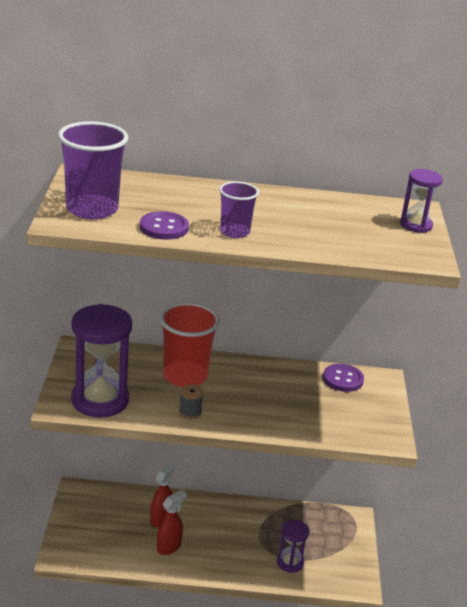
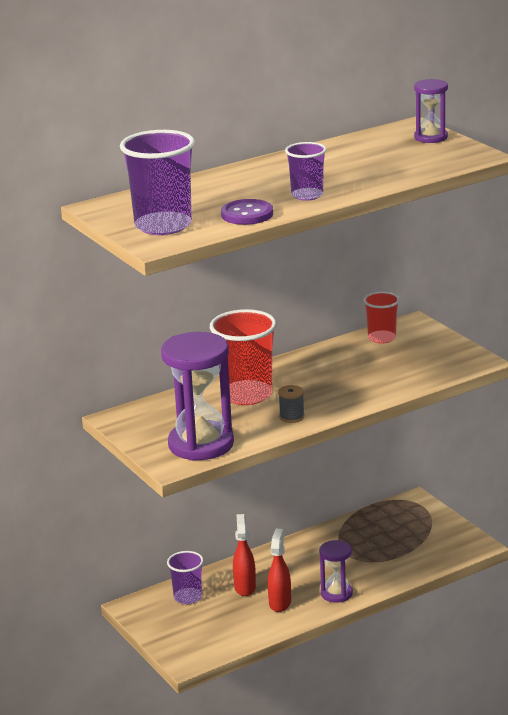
camera: 30 degrees left, 5 degrees down
purple hourglass [277,520,310,573] -> purple hourglass moved to [319,540,353,603]
purple button [323,364,364,392] -> red cup [363,292,400,343]
none -> purple cup [167,551,204,604]

